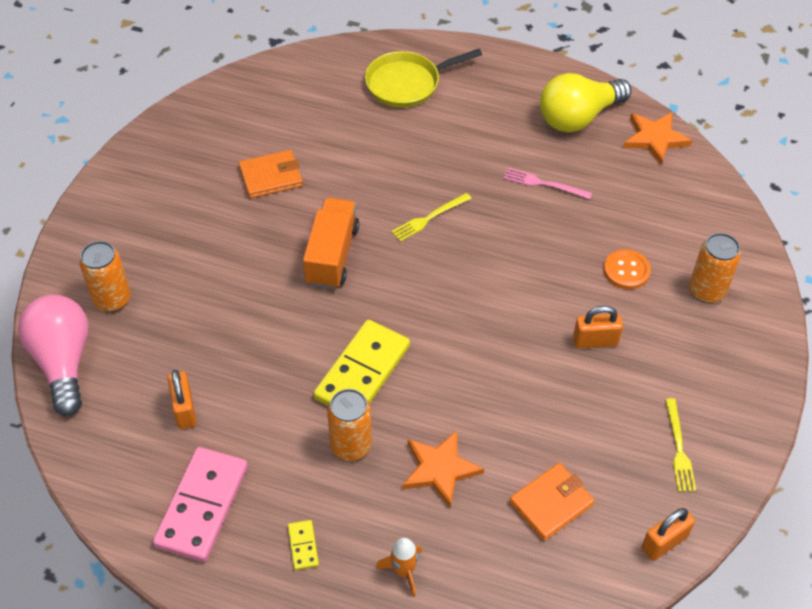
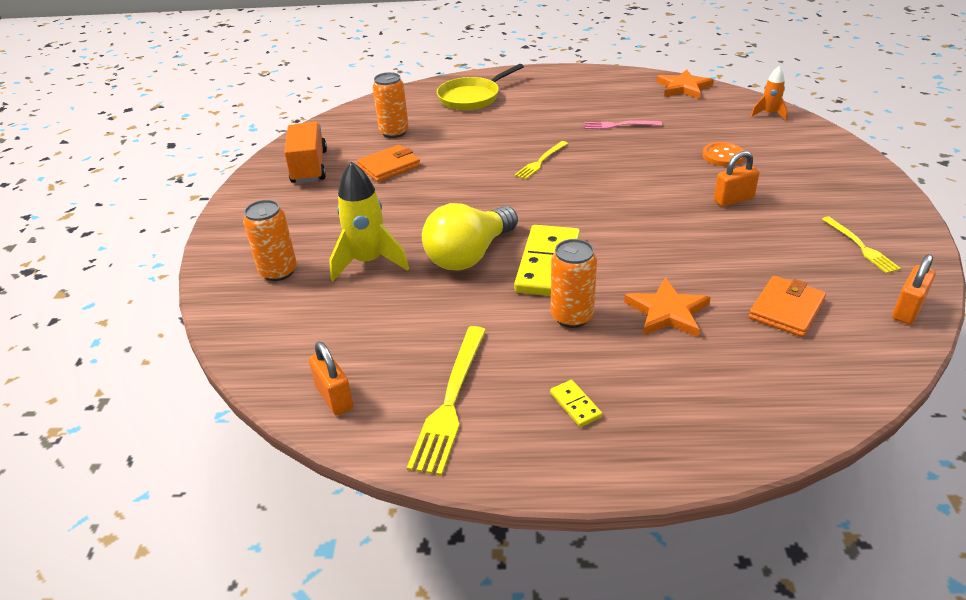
camera: 15 degrees left, 15 degrees down
pink light bulb [18,295,89,416] -> none
pink domino [153,447,248,562] -> yellow fork [407,326,486,476]
orange padlock [167,370,196,429] -> orange padlock moved to [309,342,354,416]
orange truck [303,198,359,289] -> orange truck moved to [284,122,327,184]
orange rocket [376,538,422,597] -> orange rocket moved to [751,66,788,121]
yellow light bulb [540,73,631,133] -> yellow light bulb moved to [422,203,518,271]
orange can [689,233,741,303] -> orange can moved to [372,72,409,138]
none -> yellow rocket [329,162,409,281]

